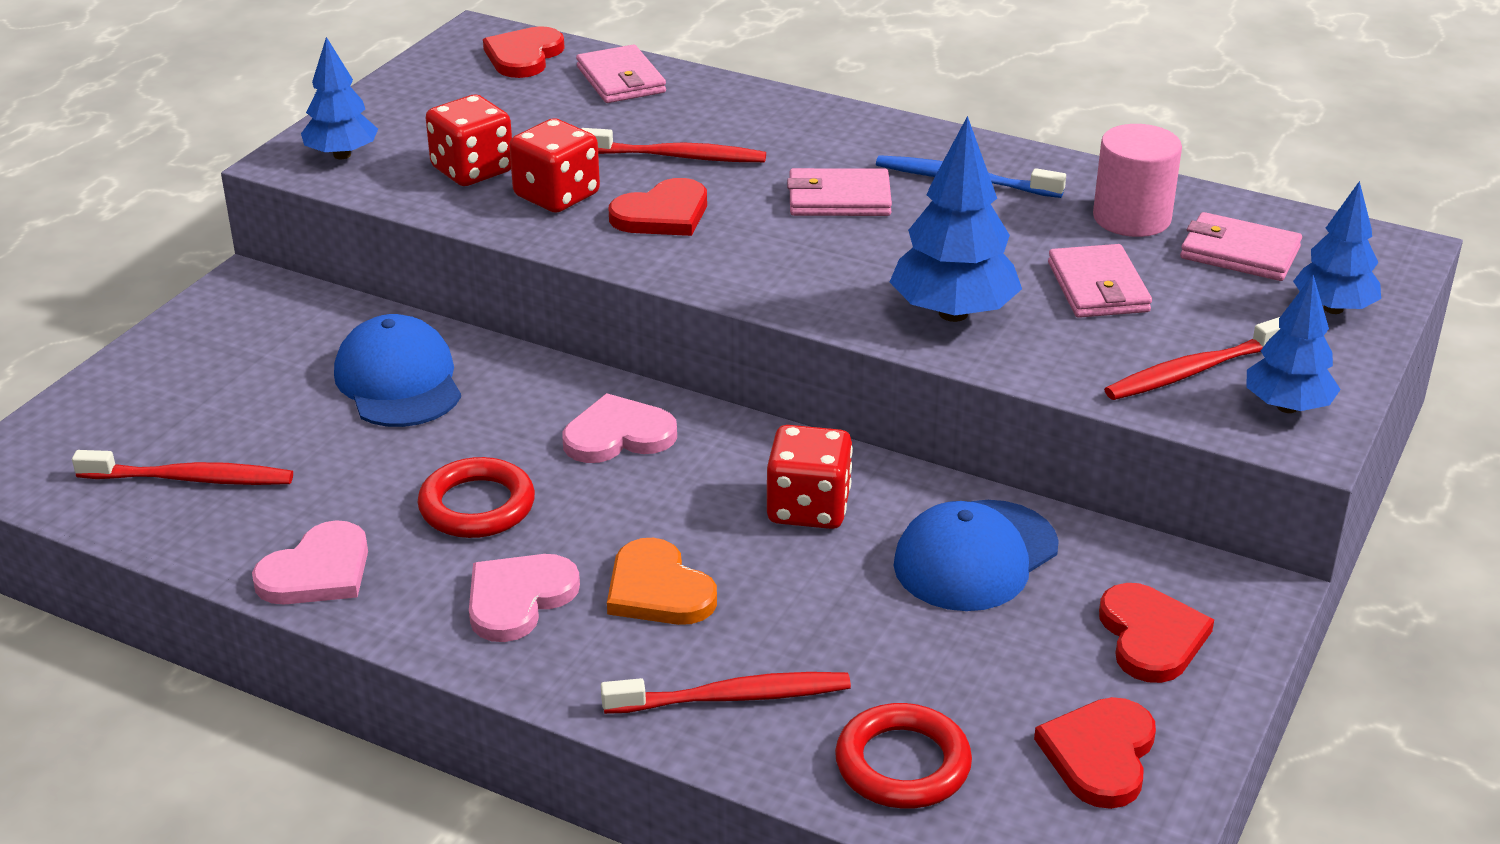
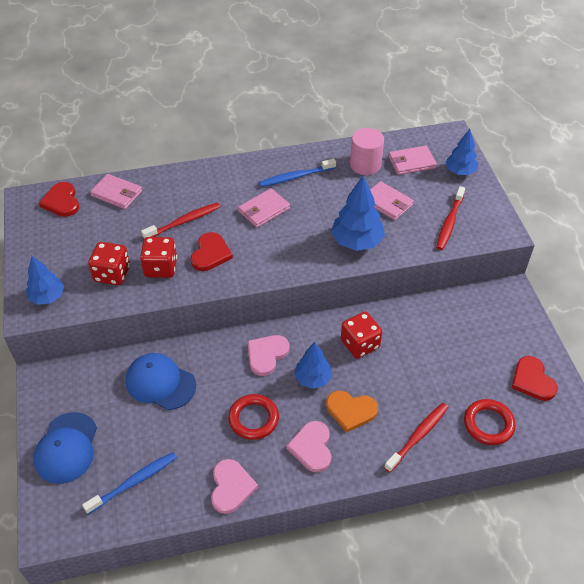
camera: 40 degrees left, 15 degrees up
red toothbrush [72,450,293,485] -> blue toothbrush [82,452,177,514]
blue cap [893,500,1059,611] -> blue cap moved to [33,412,97,484]
red heart [1099,583,1214,683] -> none
blue tree [1246,275,1341,413] -> blue tree moved to [294,342,332,389]

